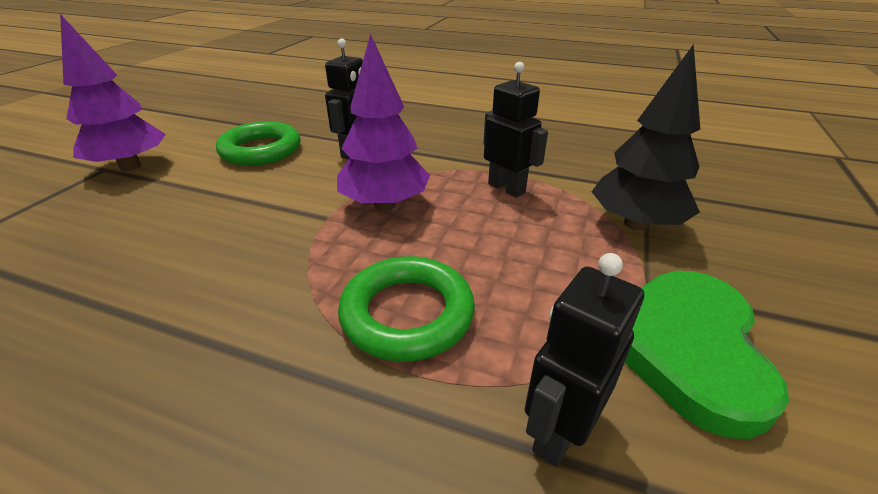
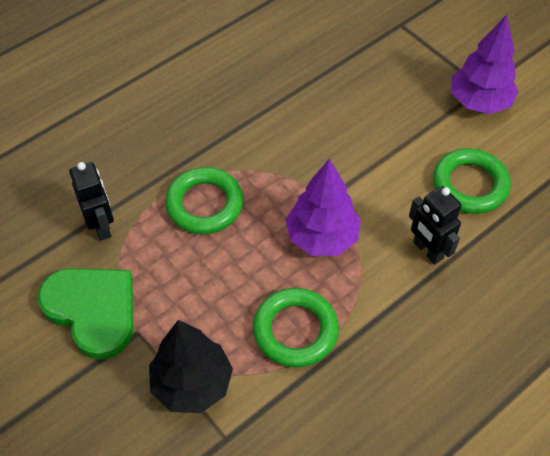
camera: 120 degrees right, 20 degrees up
black robot [483,62,548,198] -> green ring [253,288,339,368]

